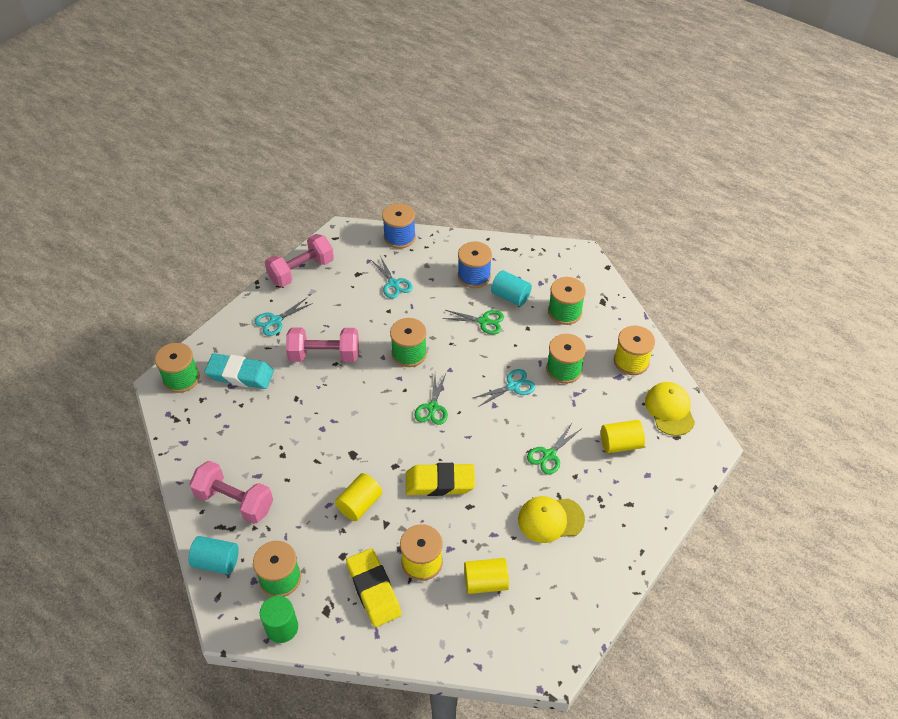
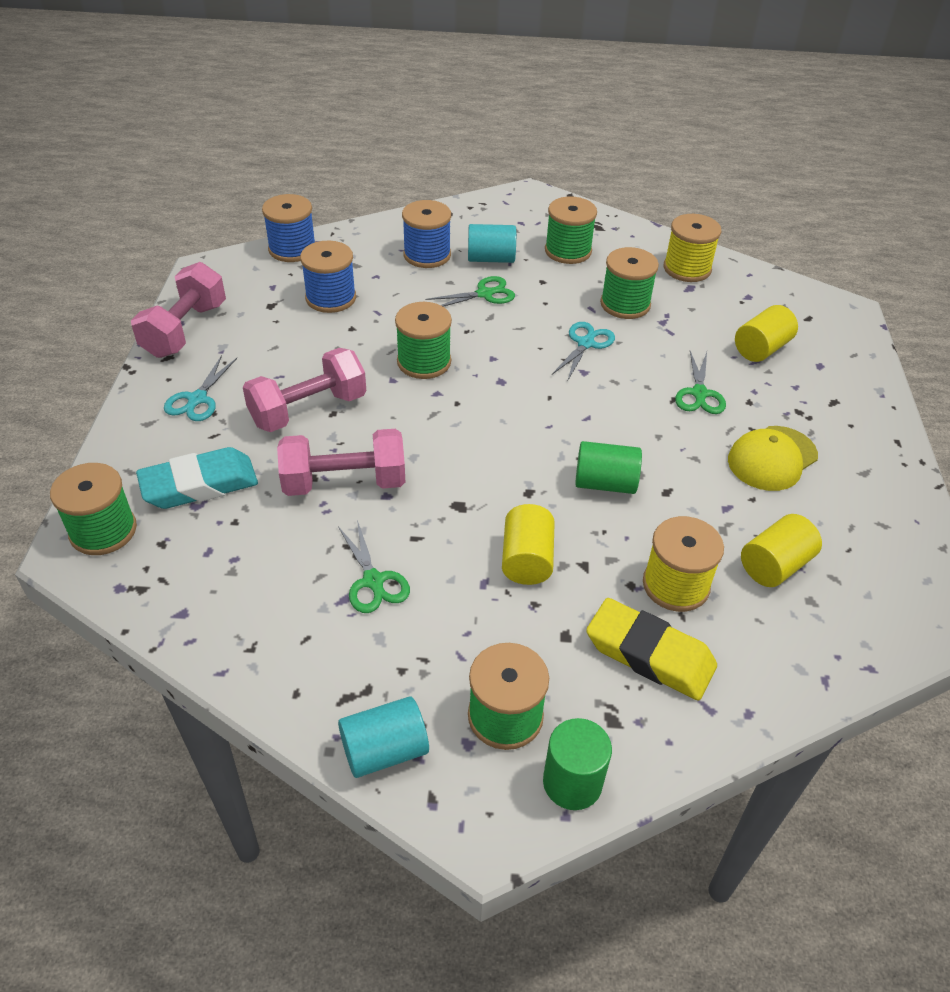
camera: 35 degrees left, 5 degrees down
pink dumbbell [189,461,273,524] -> pink dumbbell moved to [277,429,405,496]
turquoise scissors [371,256,413,299] -> blue spool [300,241,356,313]
yellow eraser [406,463,475,496] -> green cylinder [575,441,642,494]
green scissors [415,374,448,425] -> green scissors moved to [338,520,410,613]
yellow cap [645,382,695,436] -> none

